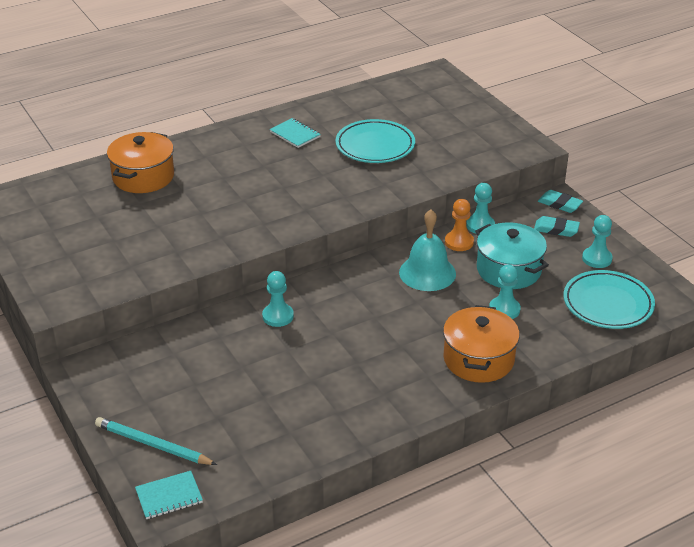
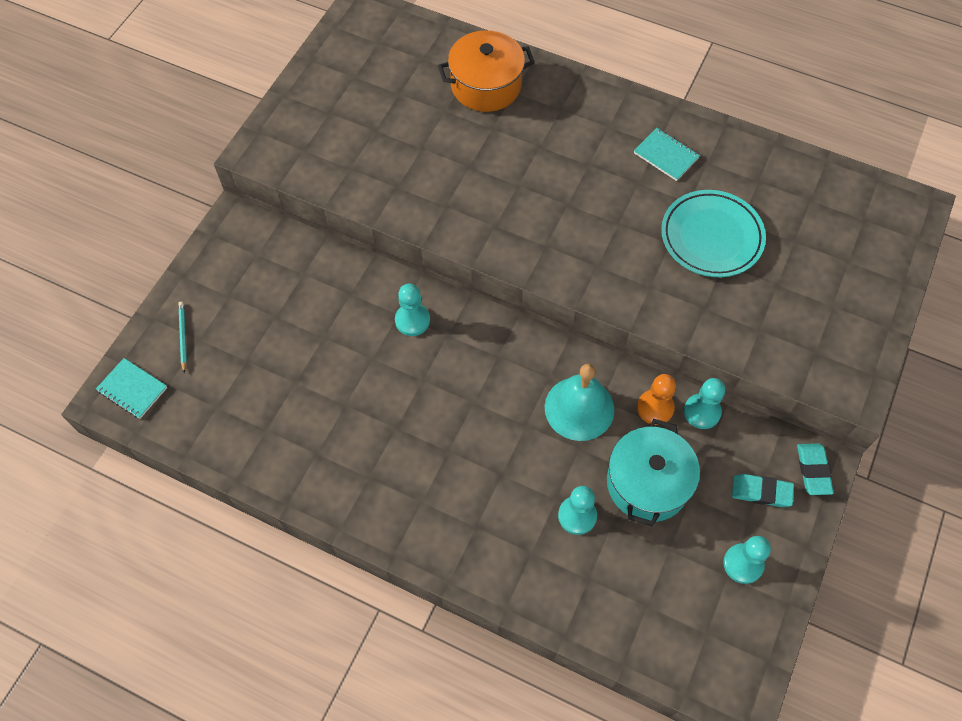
camera: 55 degrees right, 25 degrees up
turquoise pencil [95,417,217,465] -> turquoise pencil [178,301,187,373], size x0.58
turquoise notebook [269,118,321,148] -> turquoise notebook turned 60 degrees counterclockwise [634,128,700,181]
orange pot [443,305,520,383] -> none
turquoise eraser [534,216,580,237] -> turquoise eraser turned 60 degrees counterclockwise [732,474,794,507]
turquoise plate [564,270,655,329] -> none

